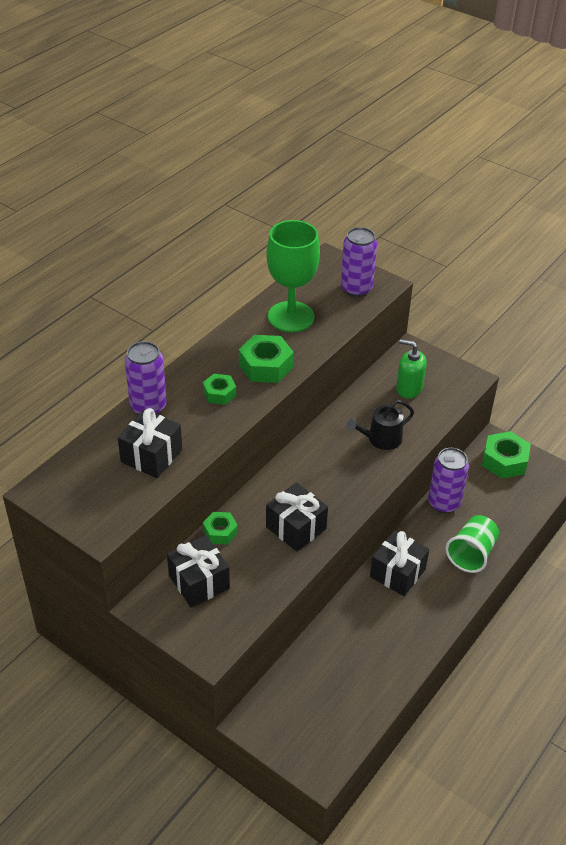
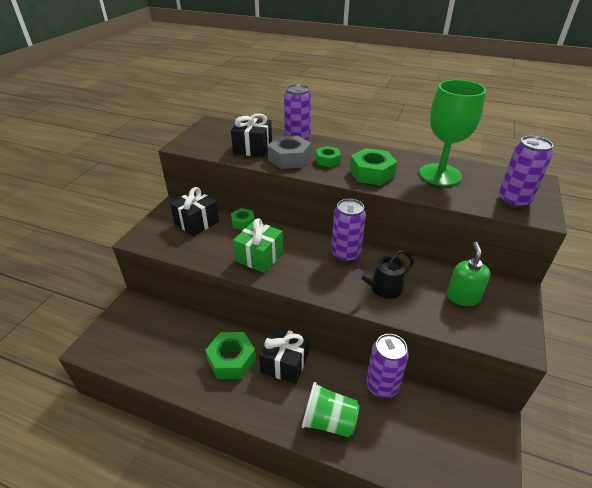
camera: 75 degrees right, 5 degrees down
black gift [266,482,328,552] -> green gift [233,218,283,273]
black watering can [346,400,414,450] -> black watering can turned 75 degrees counterclockwise [352,250,414,299]
green nut [482,431,531,479] -> green nut moved to [205,332,256,379]
none -> grey nut [268,135,311,169]
none -> purple can [331,199,366,262]

